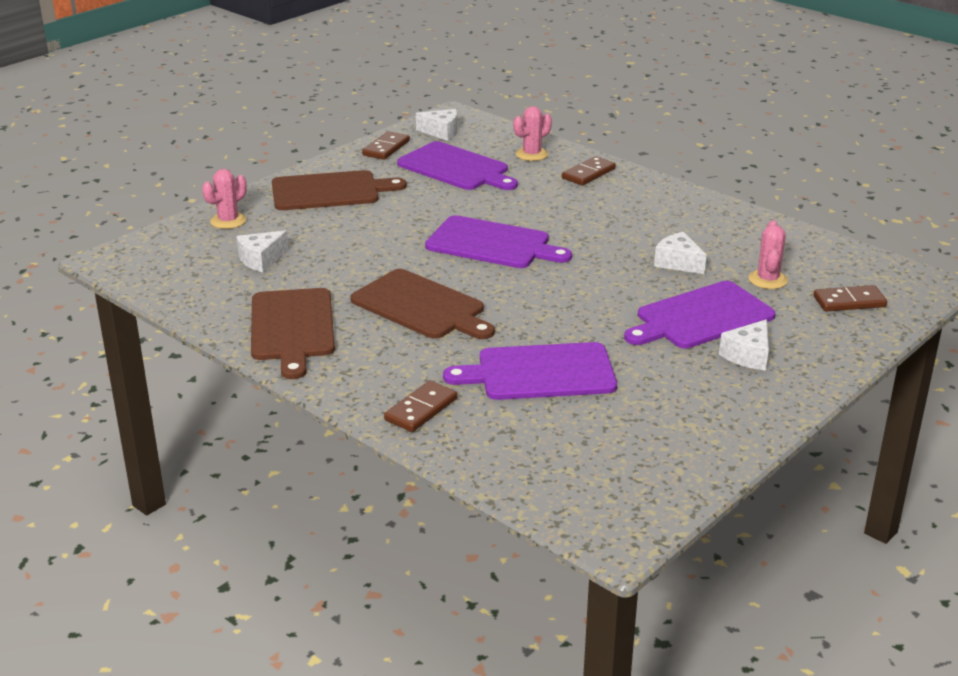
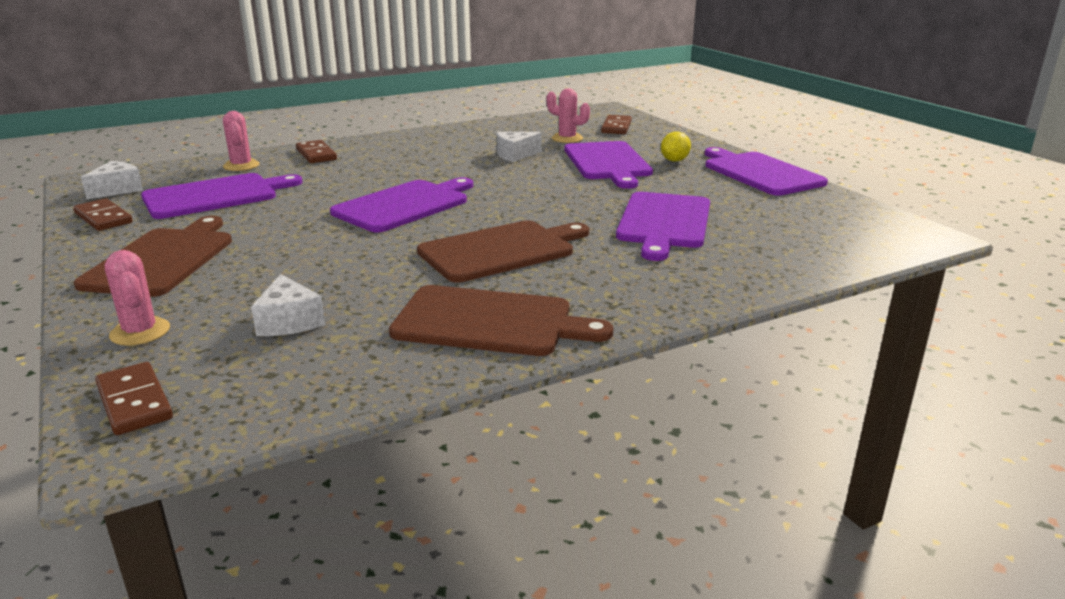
camera: 70 degrees left, 5 degrees down
brown domino [384,381,457,432] -> brown domino moved to [95,362,173,435]
white cheese [719,319,769,371] -> yellow lemon [661,132,691,161]
none -> purple cutting board [705,147,828,196]

